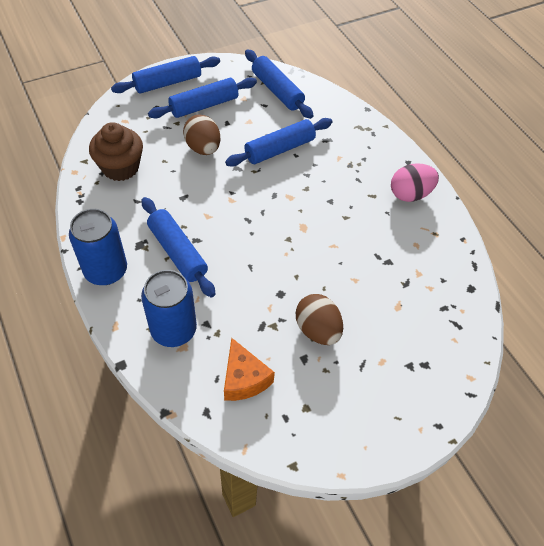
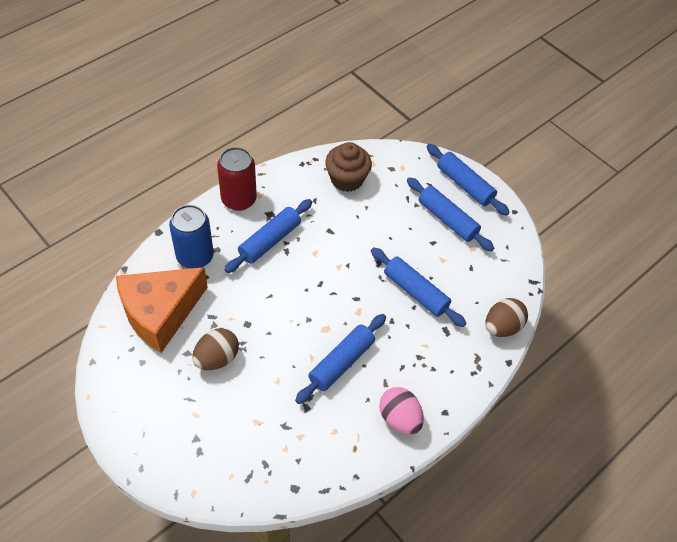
camera: 75 degrees right, 0 degrees up
blue can [69,209,127,285] -> red can [217,147,257,211]
brown egg [183,115,220,155] -> brown egg moved to [485,298,528,337]
orange cheese [224,337,275,401] -> orange cheese [116,267,208,353], size x1.85
blue rolling pin [245,49,314,119] -> blue rolling pin moved to [295,314,386,404]

